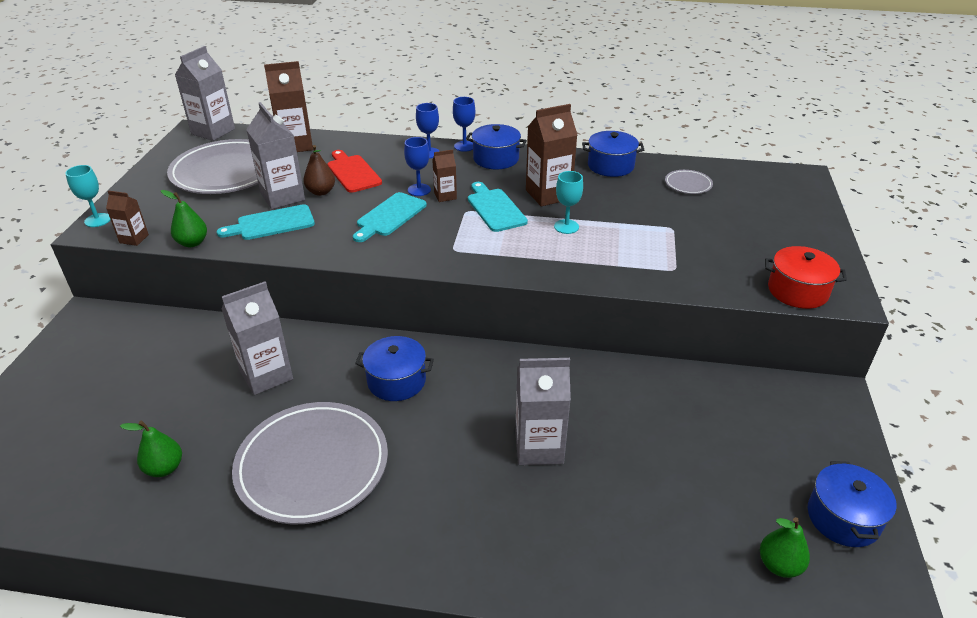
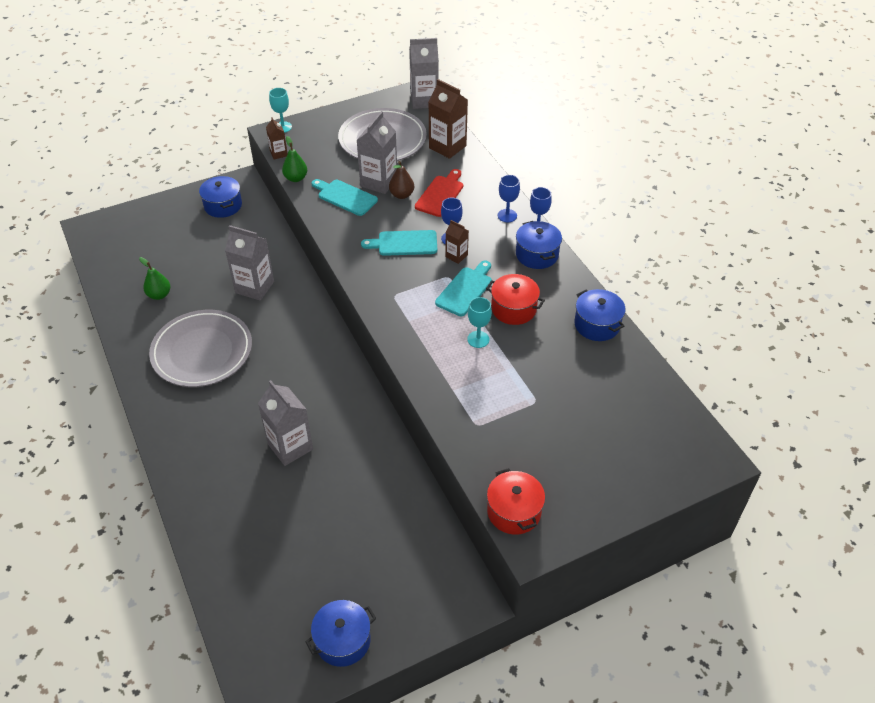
camera: 55 degrees right, 10 degrees up
blue pot [355,336,434,401] -> blue pot moved to [199,176,242,218]
brown carton [526,104,577,207] -> red pot [486,274,545,325]
grey plate [665,170,713,194] -> none
green pear [760,517,810,578] -> none

